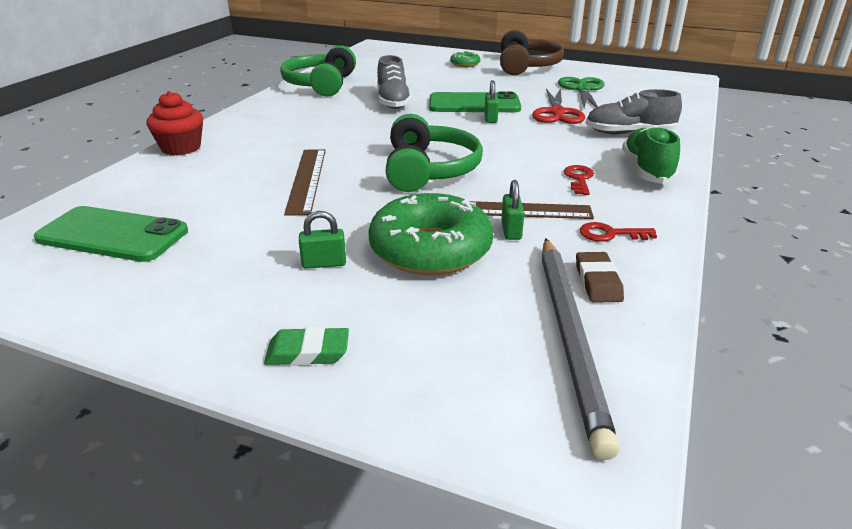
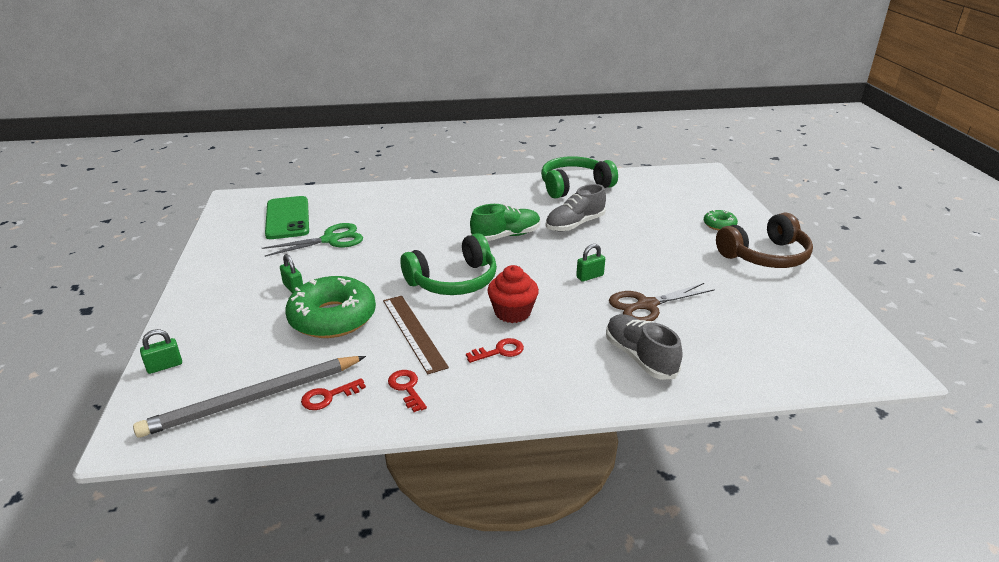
camera: 60 degrees right, 0 degrees up
red cupcake [146,91,203,156] -> red cupcake moved to [487,265,539,323]
green eraser [264,326,349,366] -> none
brown ruler [284,149,326,216] -> none
green phone [429,91,521,112] -> none
green padlock [501,180,524,240] -> green padlock moved to [140,329,182,374]
red scissors [532,88,585,124] -> brown scissors [609,283,715,321]
green scissors [558,77,605,108] -> green scissors moved to [262,223,363,257]
brown eraser [576,252,624,303] -> red key [301,378,366,410]
green shoe [622,126,680,184] -> green shoe moved to [470,204,541,241]

